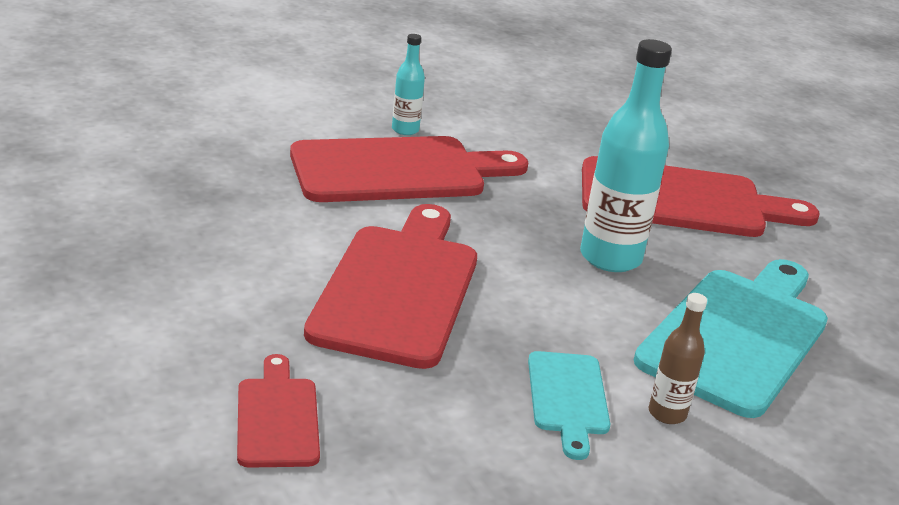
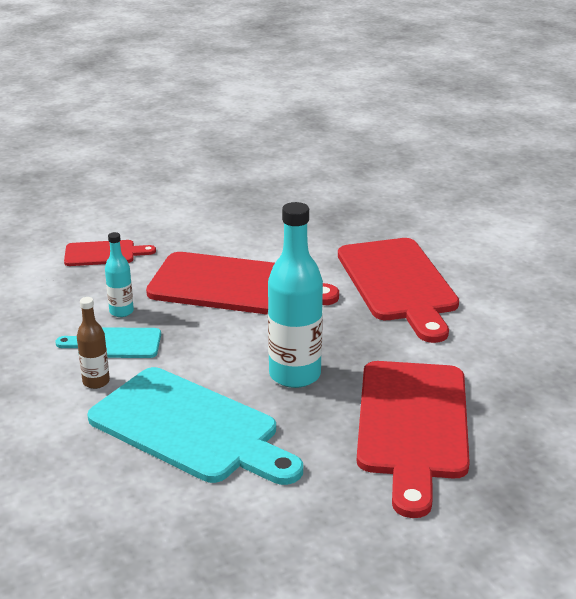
camera: 95 degrees right, 0 degrees up
turquoise bottle [392,34,425,135] -> turquoise bottle moved to [105,232,134,317]

